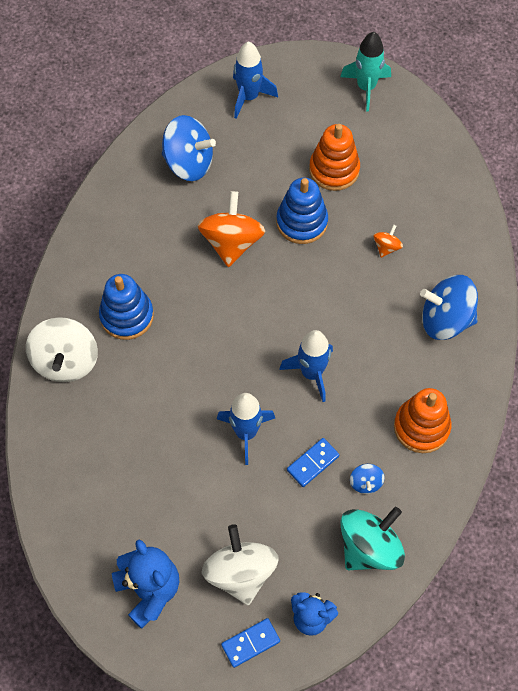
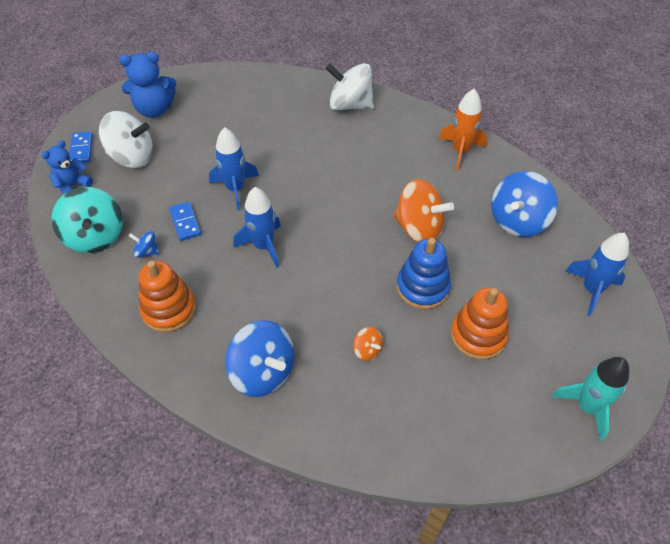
camera: 110 degrees right, 10 degrees down
blue stacking toy [99,274,154,340] -> none
blue spinning top [420,275,478,340] -> blue spinning top turned 105 degrees clockwise [225,320,294,397]
none -> orange rocket [439,89,487,171]

